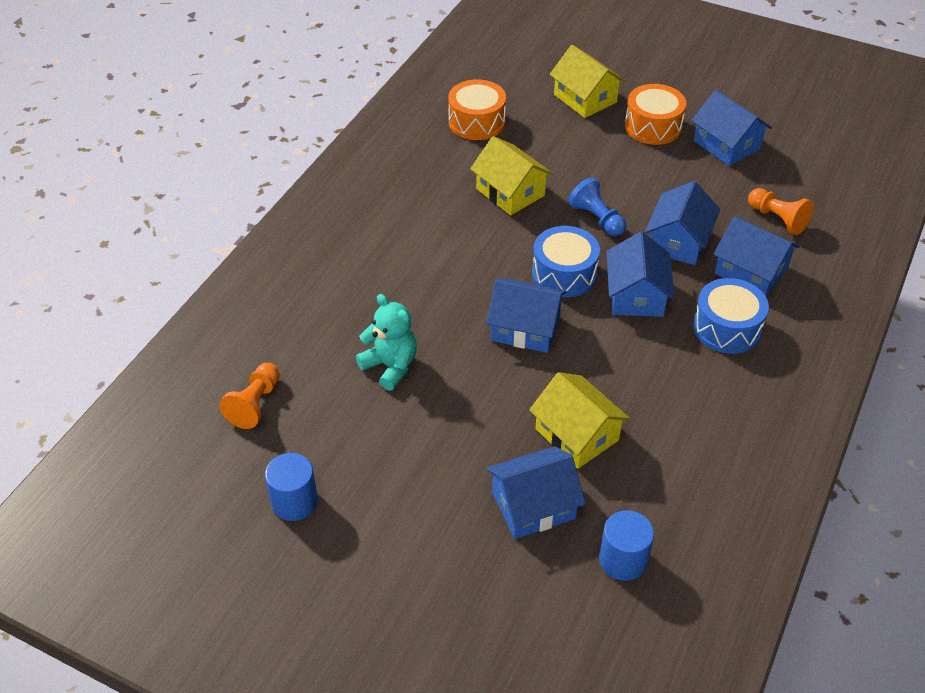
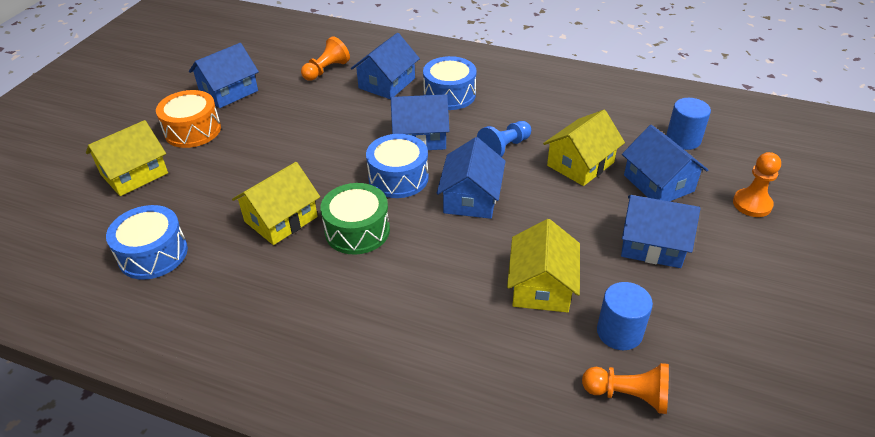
camera: 95 degrees left, 5 degrees down
blue cylinder [265,453,318,521] -> blue cylinder moved to [597,282,653,350]
turquoise teddy bear [356,294,417,391] -> yellow house [507,219,580,313]
orange drum [448,79,506,140] -> blue drum [106,205,188,280]
blue pawn [568,177,626,236] -> blue pawn moved to [477,121,531,157]
blue house [645,181,720,265] -> blue house moved to [621,195,700,268]
none -> green drum [320,183,390,255]
none -> orange pawn [733,152,781,217]

